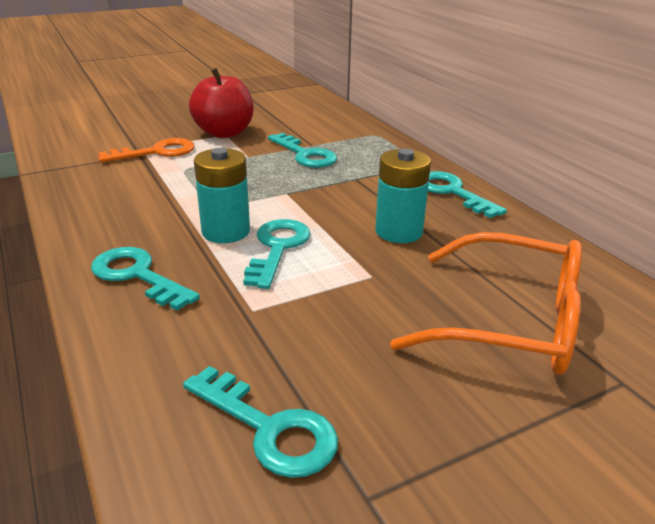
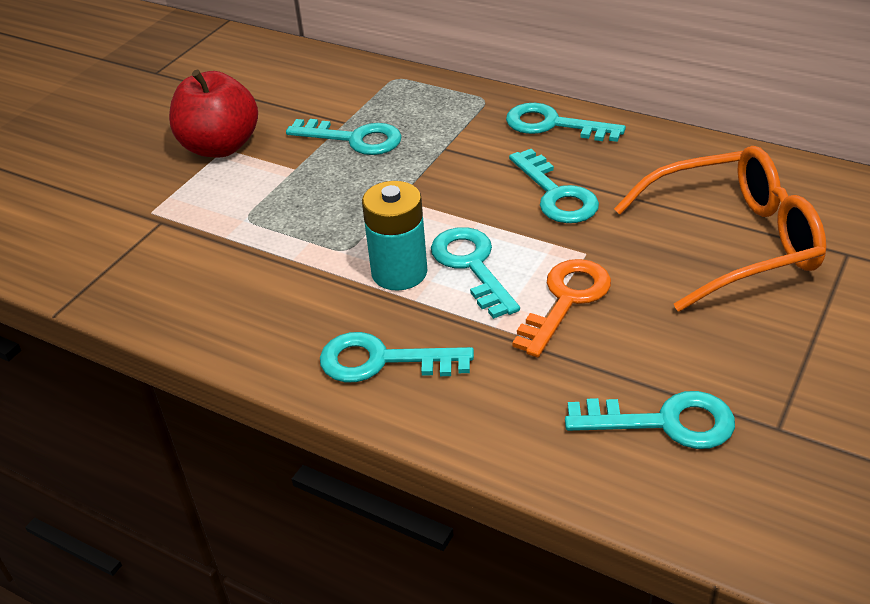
camera: 30 degrees left, 10 degrees up
orange key [98,138,195,163] -> orange key moved to [512,259,611,357]
turquoise battery [375,149,431,243] -> turquoise key [509,149,599,223]

